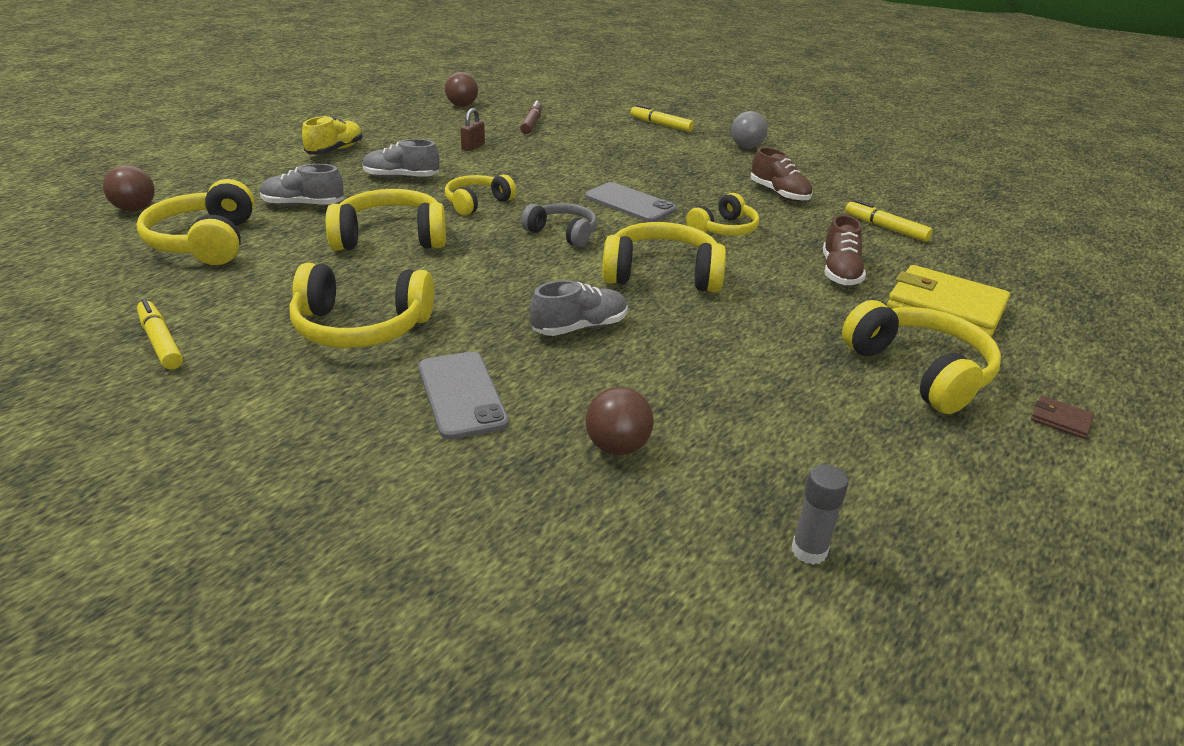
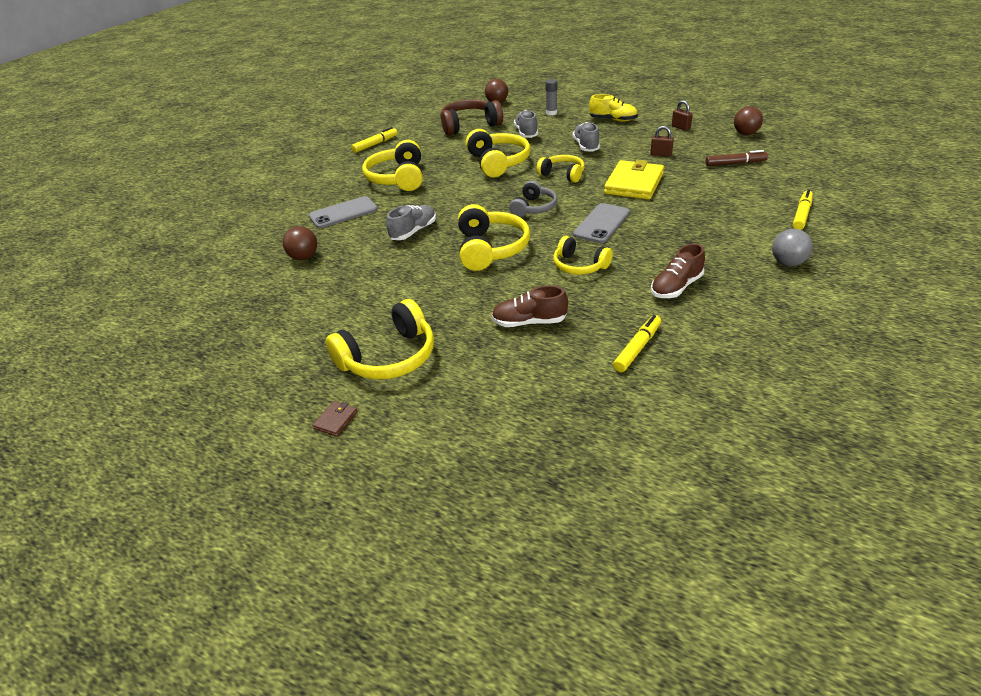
camera: 85 degrees right, 5 degrees up
yellow headphones [136,179,254,265] -> brown headphones [440,99,503,135]
grey shoe [530,280,628,336] -> grey shoe turned 105 degrees counterclockwise [386,205,436,240]
grey glue stick [792,464,848,565] -> grey glue stick moved to [545,79,557,115]
yellow wallet [887,265,1010,337] -> yellow wallet moved to [604,159,664,200]
none -> brown padlock [672,100,693,131]

